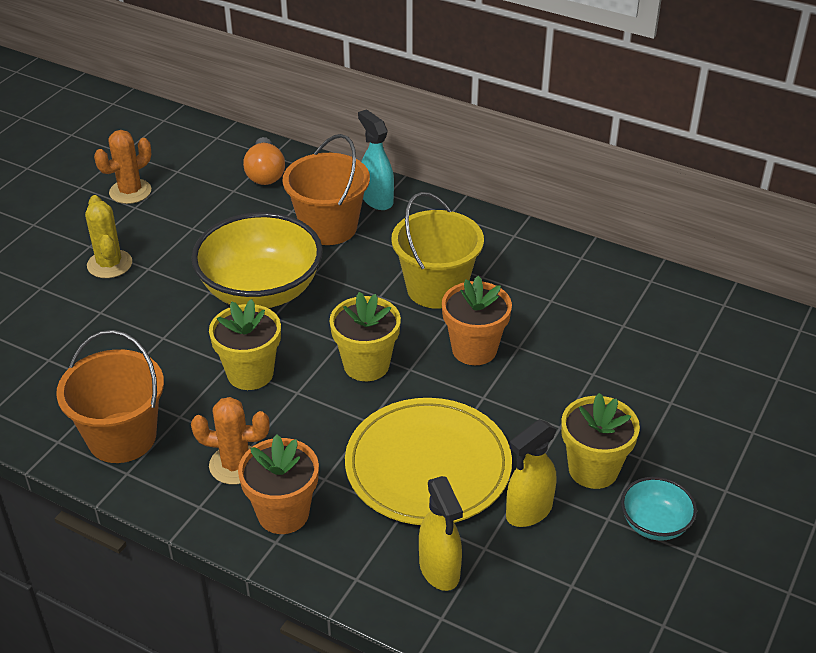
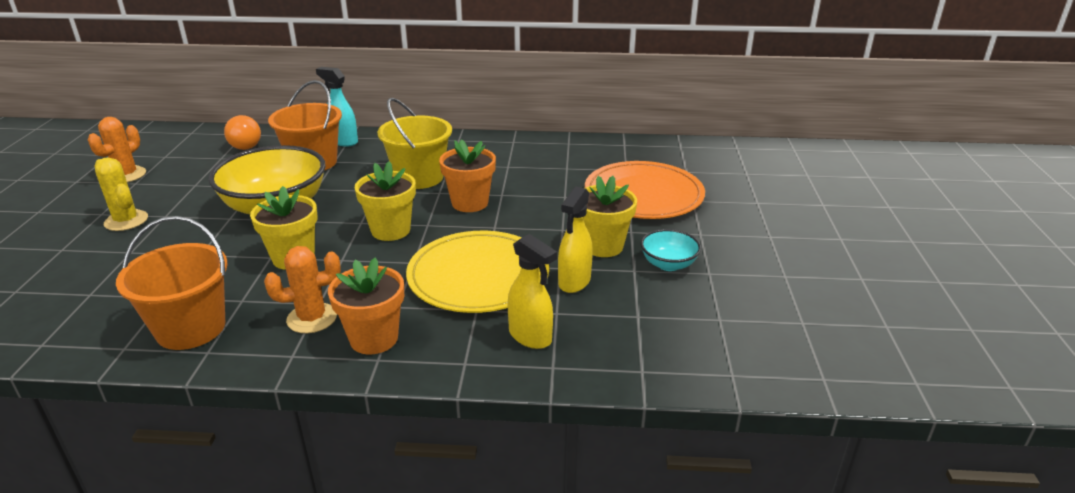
camera: 25 degrees left, 10 degrees down
none -> orange plate [585,161,705,219]

